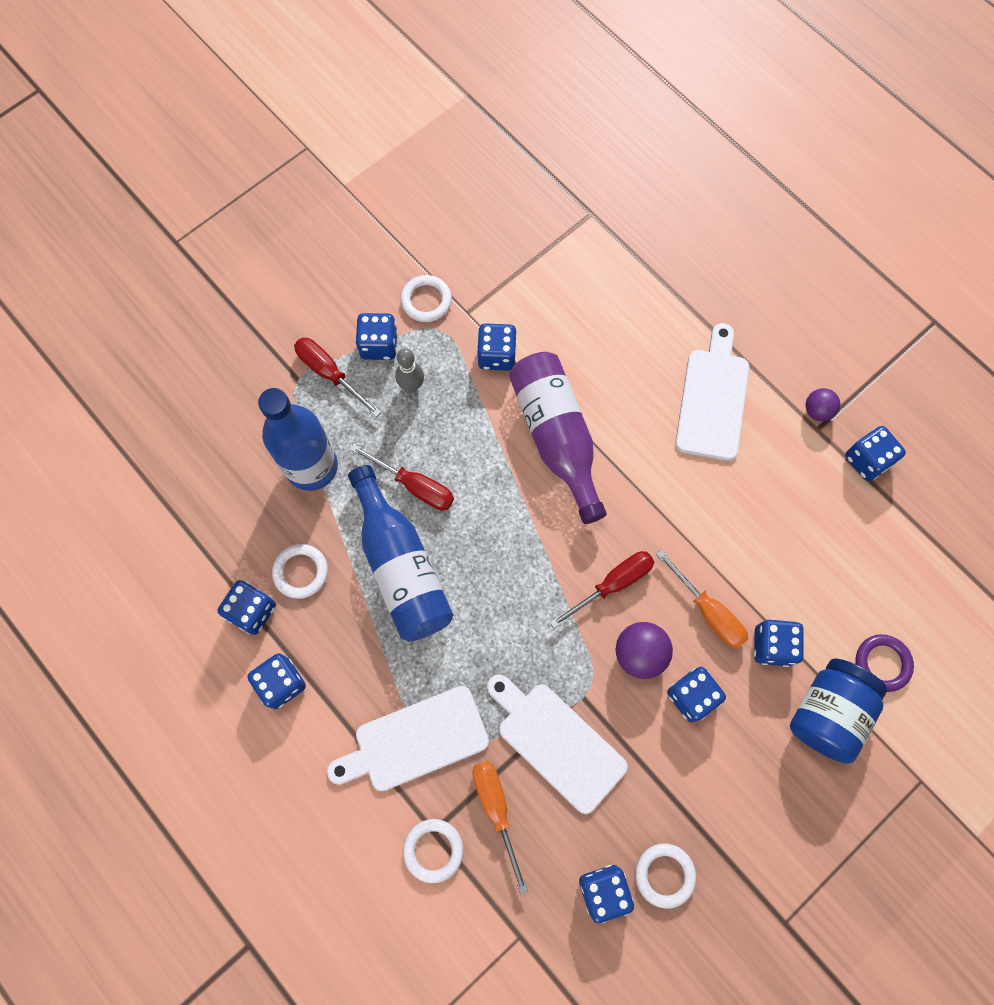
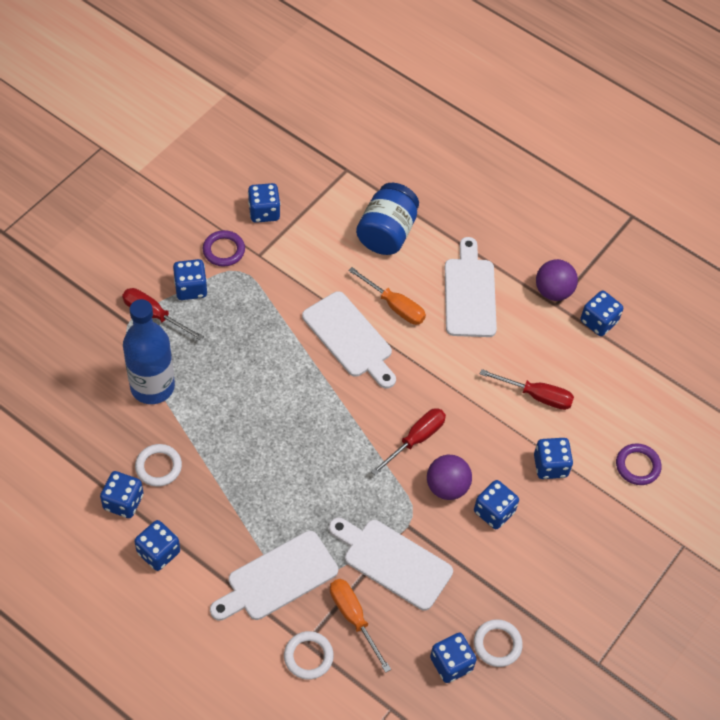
camera: 15 degrees left, 15 degrees down
blue bottle [348,465,453,642] -> none
red screwdriver [350,444,454,510] -> red screwdriver moved to [480,369,574,410]
grey bowling pin [395,348,424,392] -> none
white ring [401,275,452,322] -> purple ring [203,230,245,267]
blue dice [477,323,517,371] -> blue dice moved to [248,183,280,223]
purple bottle [509,352,607,524] -> white cutting board [302,291,396,389]
orange screwdriver [656,549,748,649] -> orange screwdriver moved to [348,267,426,325]
blue jar [790,659,887,764] -> blue jar moved to [356,183,419,255]
purple ball [806,388,840,421] -> purple ball [536,259,578,301], size x1.57

